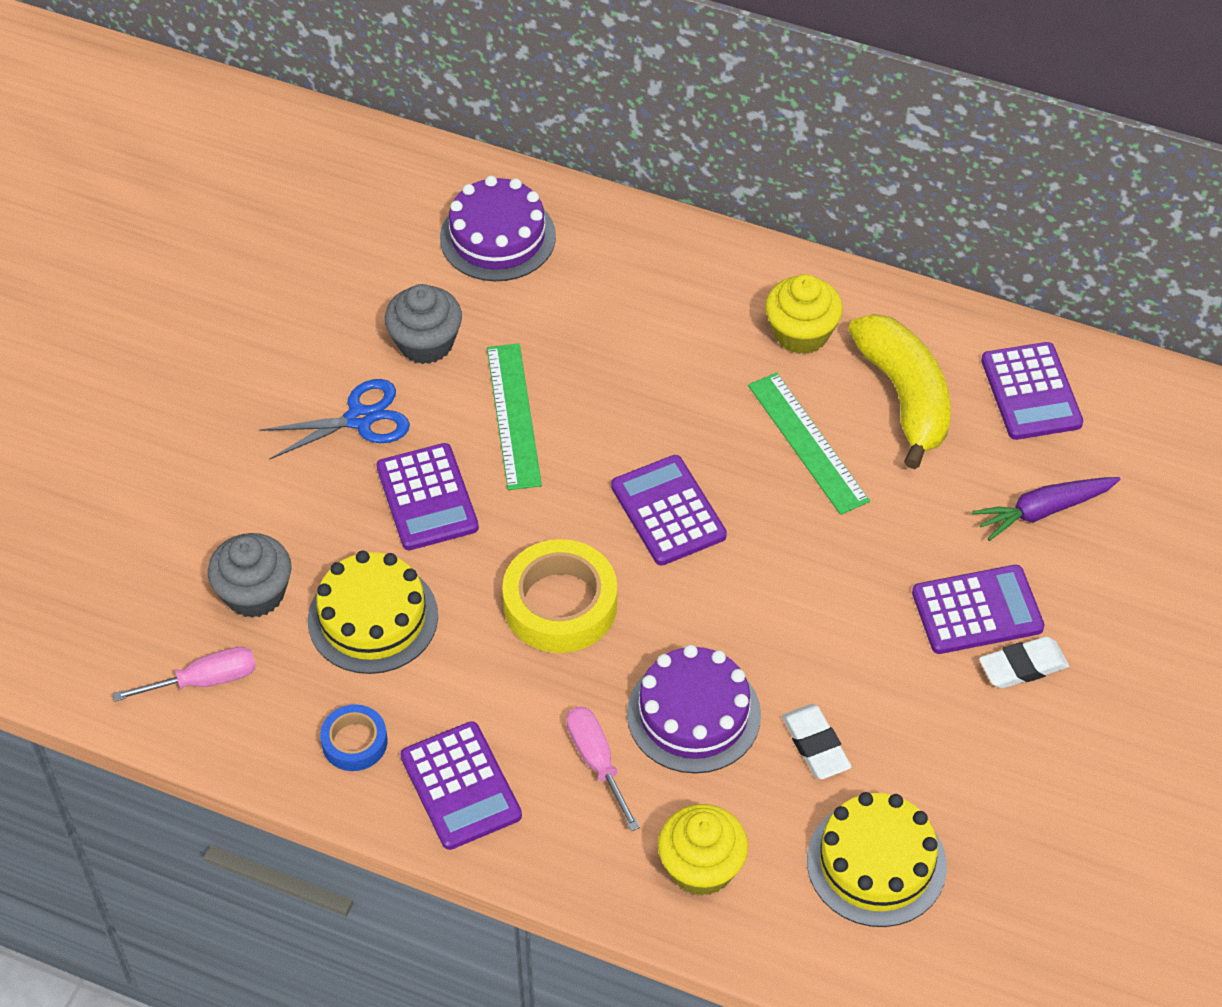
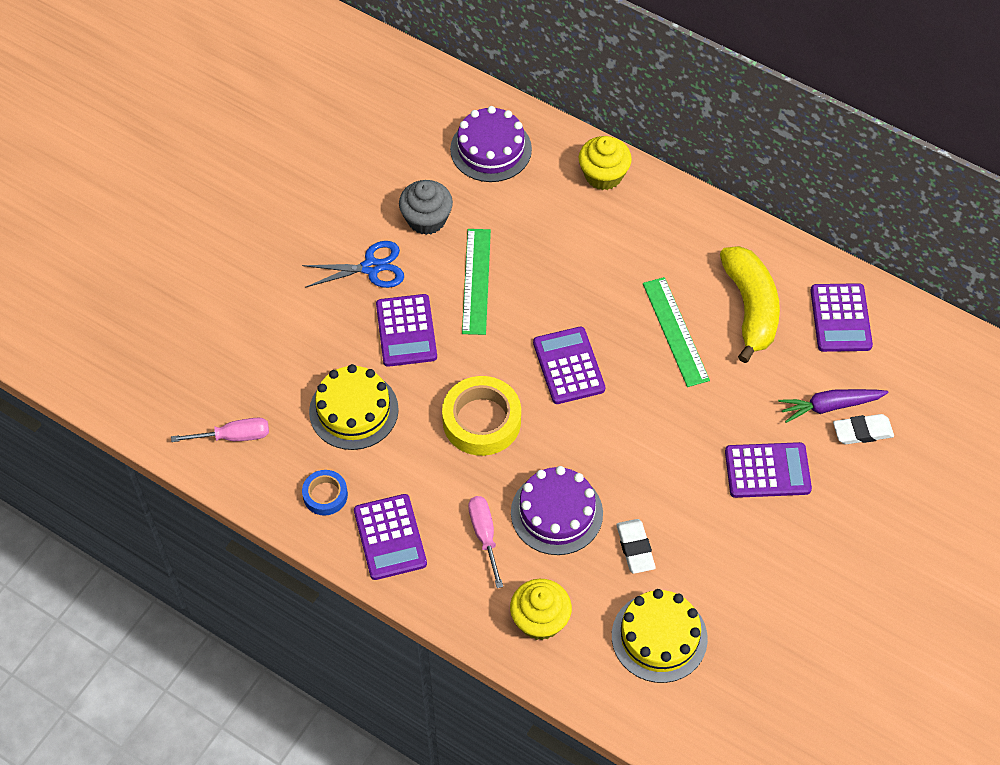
camera: 10 degrees right, 5 degrees up
grey cupcake [208,533,292,618] -> none
yellow cupcake [765,274,843,354] -> yellow cupcake moved to [579,136,632,190]
white eraser [979,636,1069,688] -> white eraser moved to [833,414,894,444]

